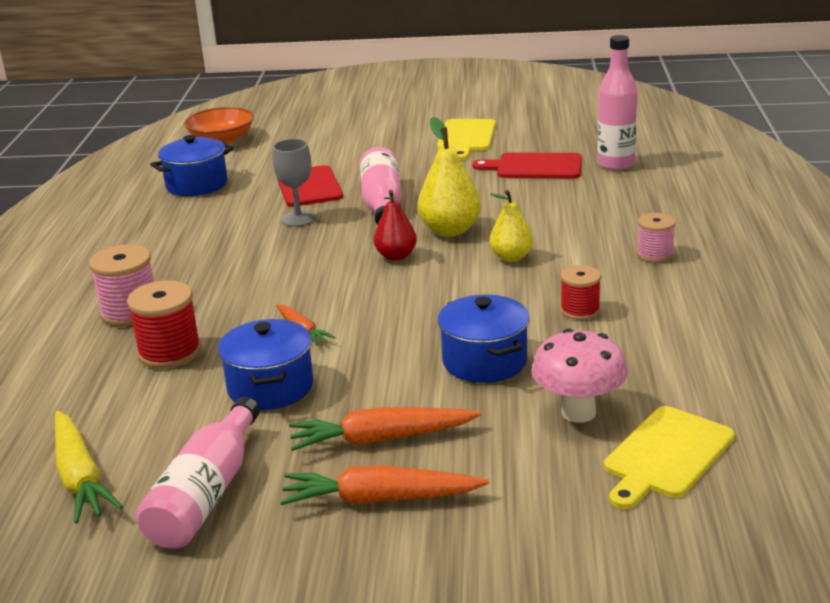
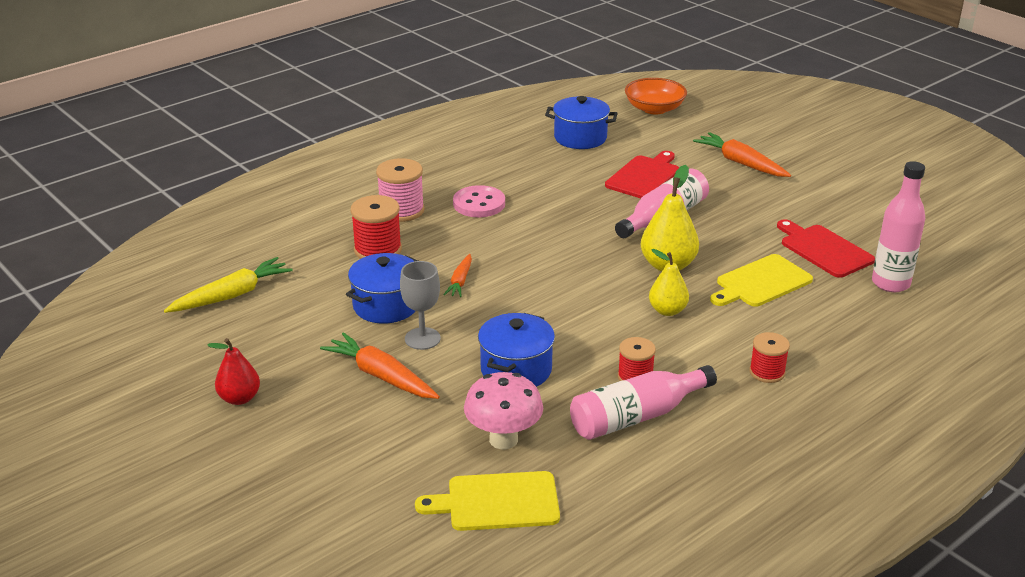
camera: 45 degrees right, 5 degrees up
yellow carrot [55,411,123,524] -> yellow carrot turned 150 degrees counterclockwise [164,257,293,313]
pink bottle [136,397,260,549] -> pink bottle moved to [570,365,717,440]
grey goblet [272,139,316,227] -> grey goblet moved to [400,261,441,350]
orange carrot [280,466,489,505] -> orange carrot moved to [693,132,791,177]
red pear [374,190,417,261] -> red pear moved to [207,338,260,405]
yellow cutting board [437,119,496,160] -> yellow cutting board moved to [710,254,813,307]
pink spool [637,213,676,263] -> red spool [749,332,790,383]
none -> pink button [453,185,505,217]

